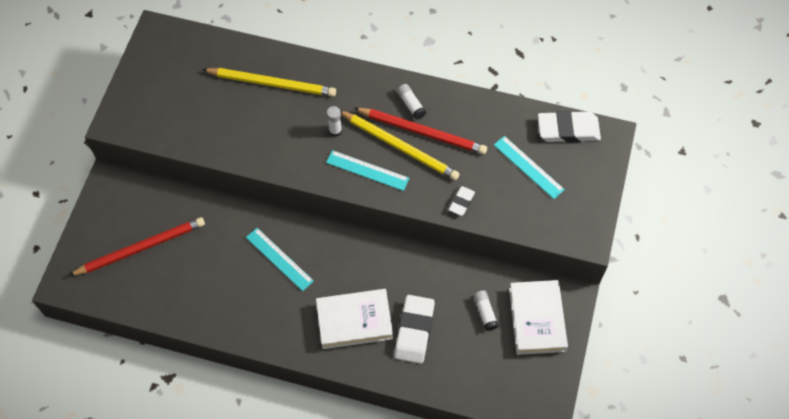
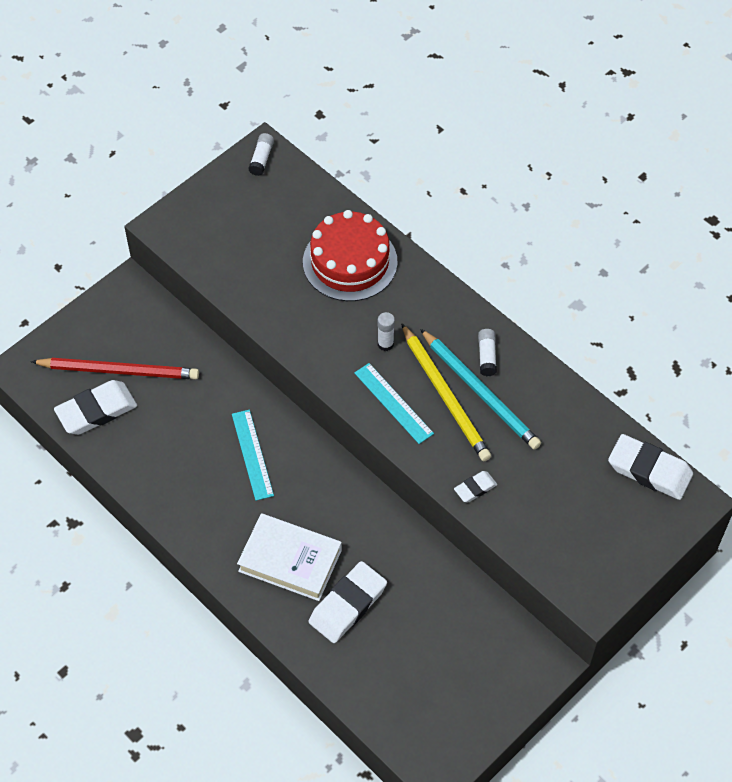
camera: 30 degrees right, 5 degrees down
yellow pencil [202,68,336,97] -> red cake [303,210,398,301]
red pencil [354,108,487,155] -> turquoise pencil [420,329,541,450]
white glue stick [473,290,499,331] -> white glue stick moved to [248,133,274,176]
turquoise ruler [494,136,565,199] -> none
white book [509,280,568,355] -> none
none -> white eraser [54,380,137,435]

